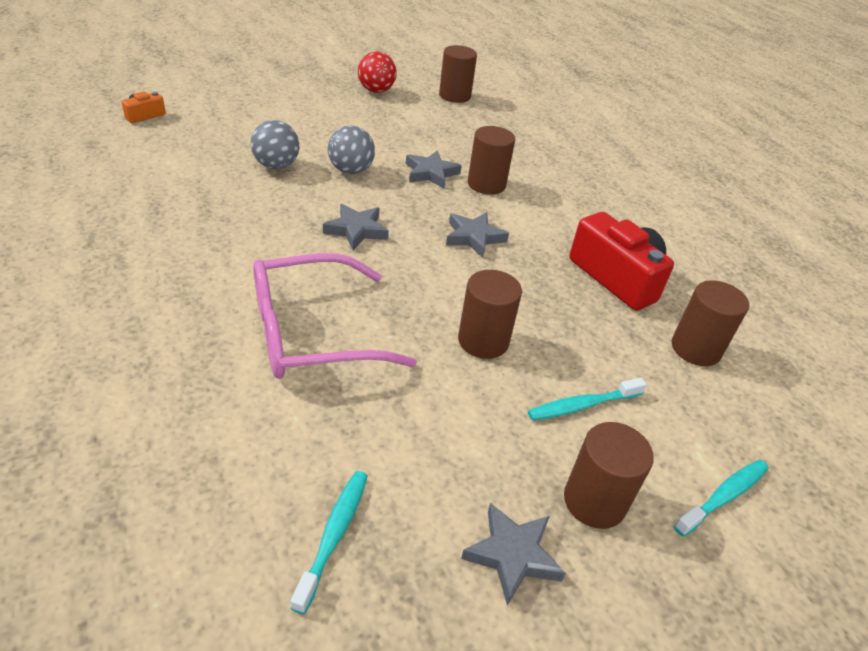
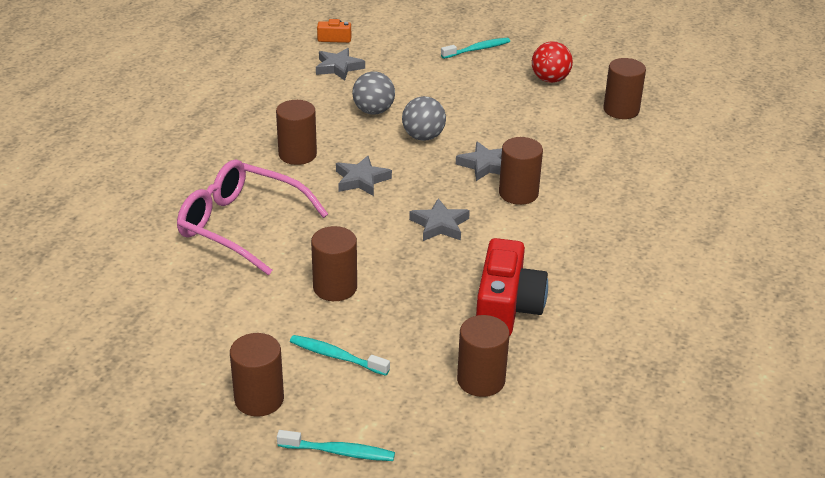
camera: 50 degrees right, 5 degrees down
turquoise toothbrush [291,471,368,614] -> turquoise toothbrush moved to [441,38,510,59]
grey star [461,503,566,605] -> grey star moved to [316,48,365,81]
none -> brown cylinder [276,100,317,165]

